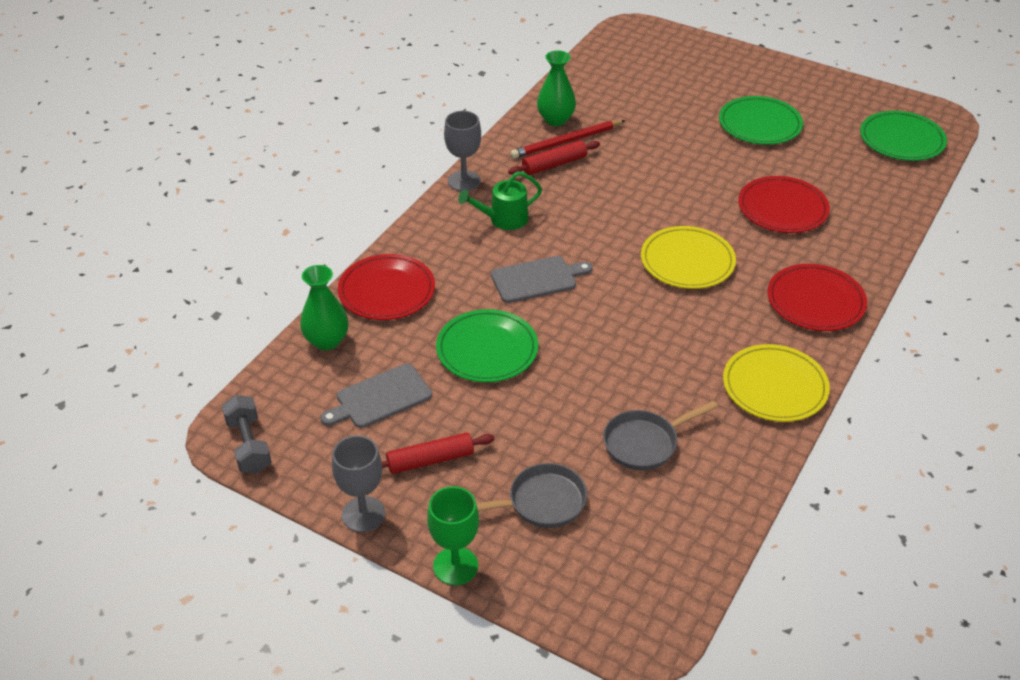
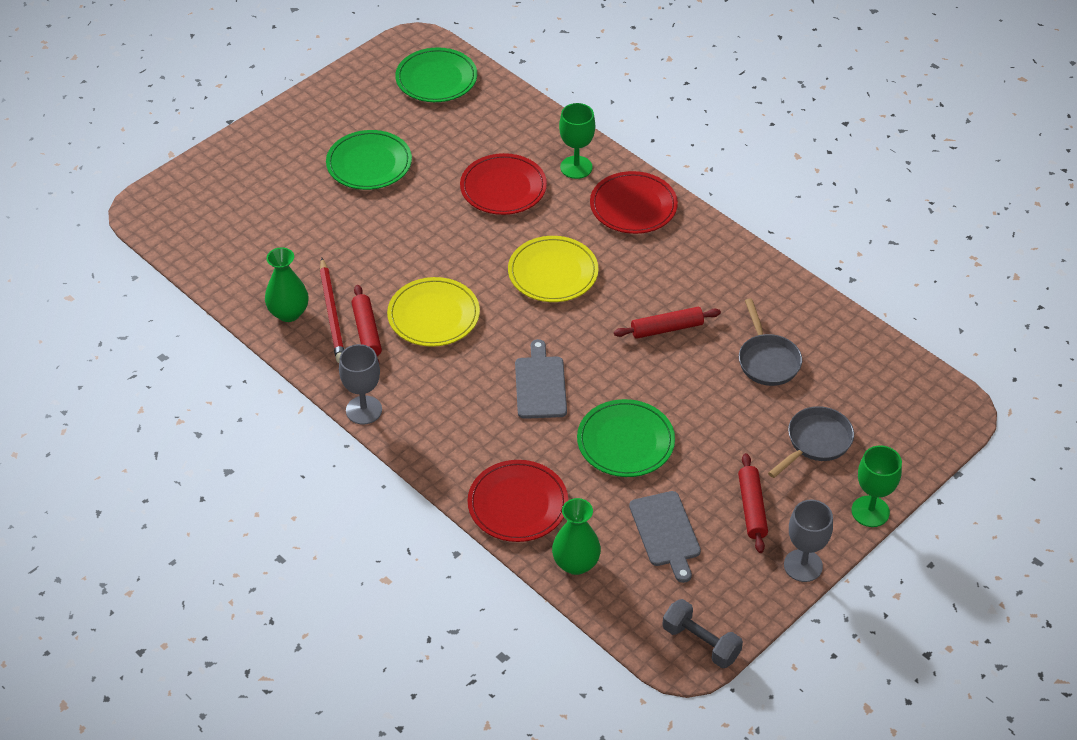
camera: 75 degrees left, 5 degrees up
grey dumbbell [222,395,272,473] -> grey dumbbell turned 45 degrees clockwise [662,599,743,668]
green watering can [458,171,542,230] -> none
grey pan [476,463,587,528] -> grey pan turned 45 degrees clockwise [768,406,854,478]
yellow plate [723,344,830,422] -> yellow plate moved to [387,277,480,347]
none -> green goblet [559,103,595,179]
none -> red rolling pin [614,307,721,339]

